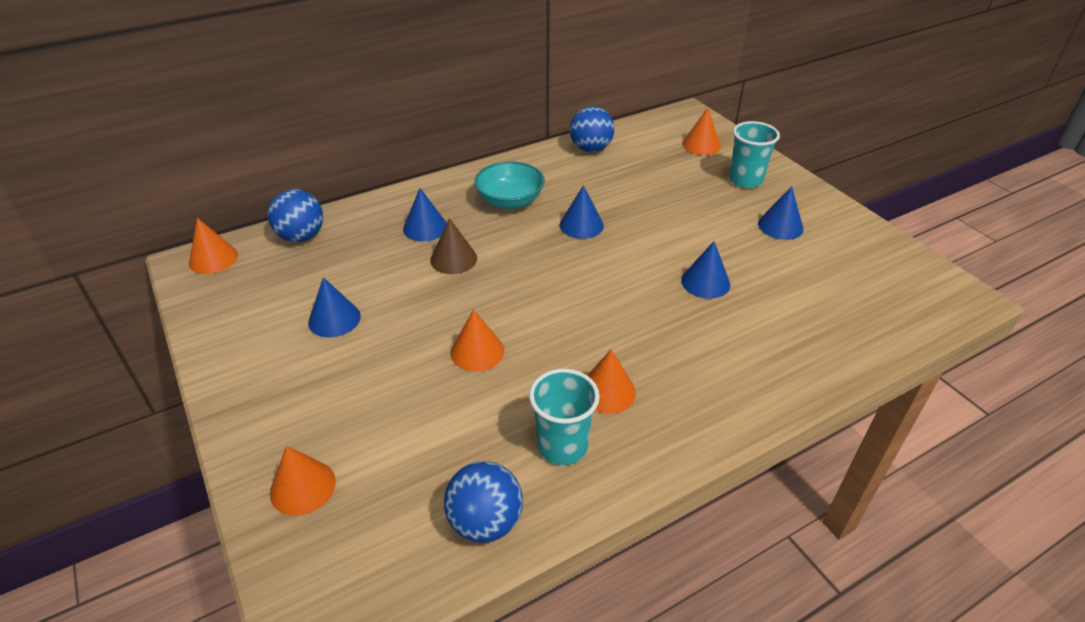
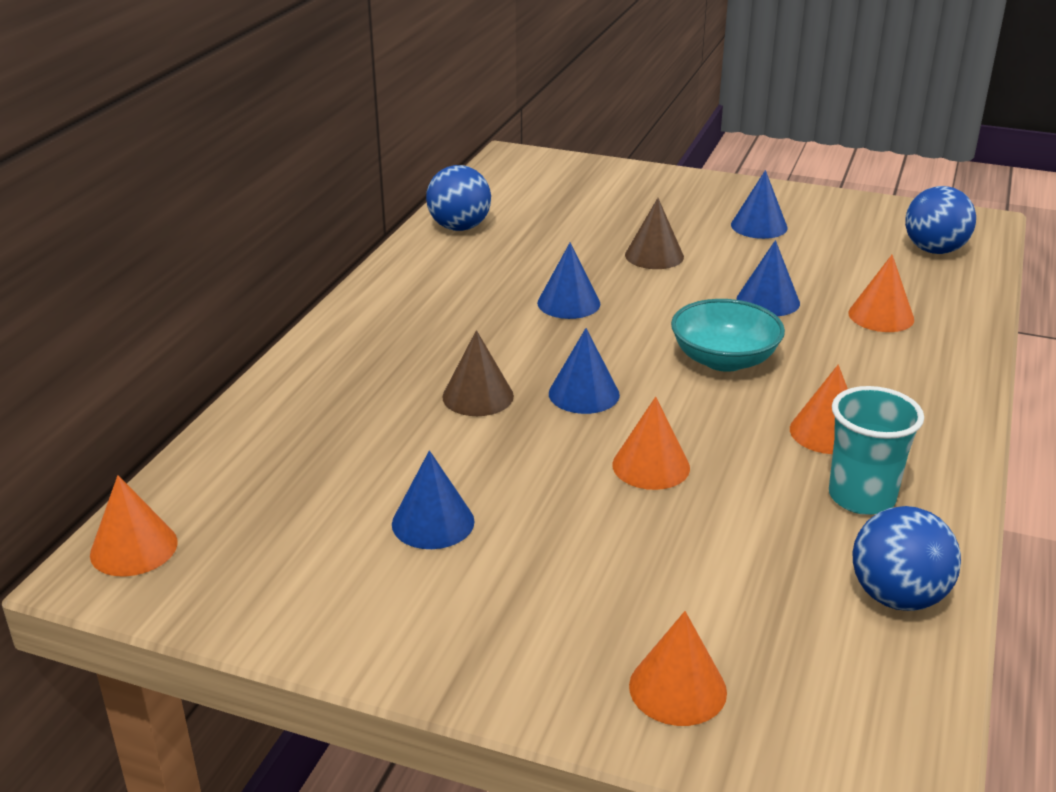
camera: 40 degrees left, 10 degrees down
blue ball [268,189,323,242] -> blue ball moved to [905,186,976,254]
blue cone [403,188,447,241] -> blue cone moved to [549,328,620,414]
turquoise bowl [474,161,545,209] -> turquoise bowl moved to [671,299,785,372]
orange cone [682,108,721,155] -> orange cone moved to [849,255,914,332]
turquoise cup [729,121,780,188] -> none
none -> brown cone [625,198,684,269]

